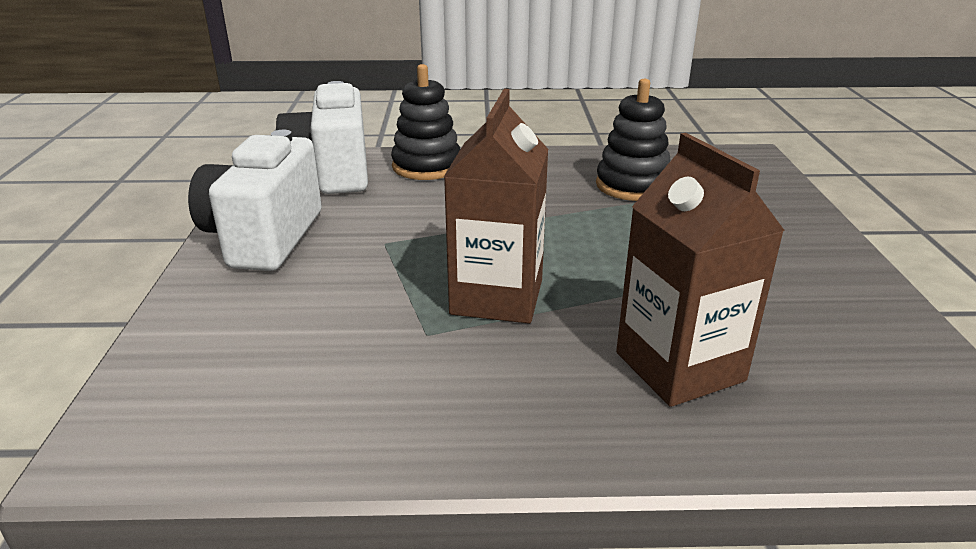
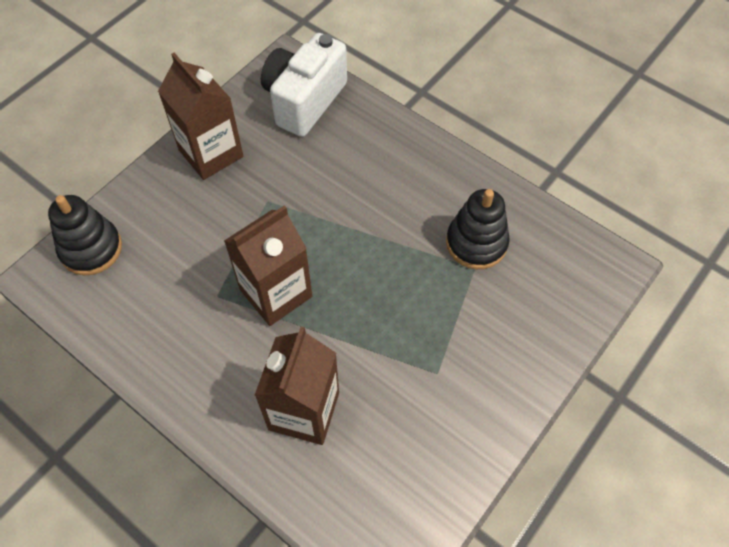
camera: 40 degrees right, 30 degrees up
white camera [188,130,322,271] -> brown carton [158,53,243,180]
black stacking toy [391,64,460,180] -> black stacking toy moved to [48,195,122,275]

